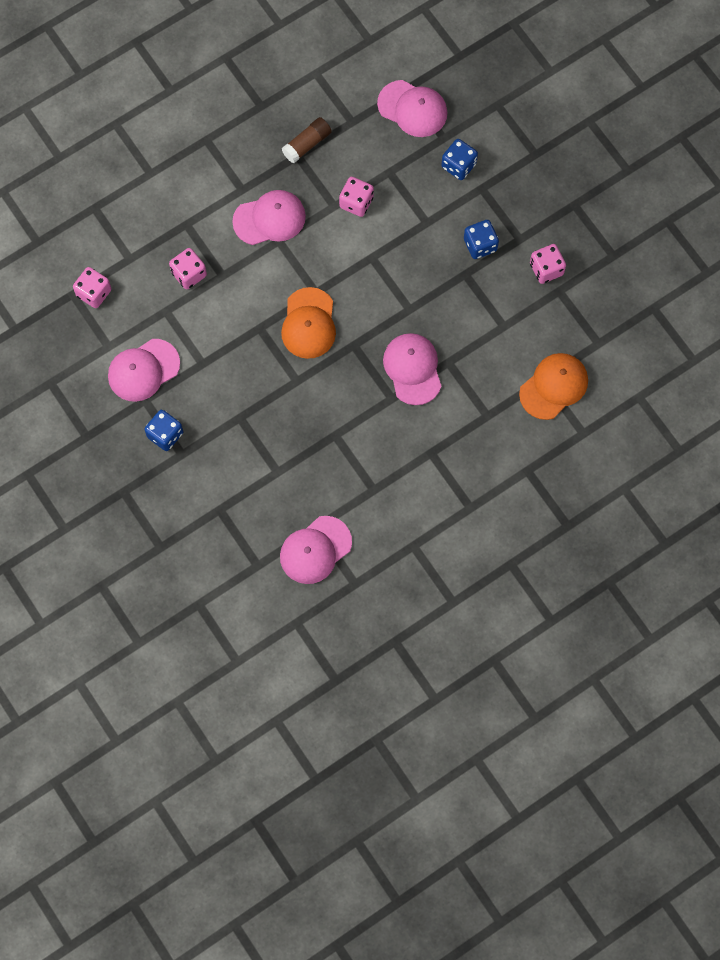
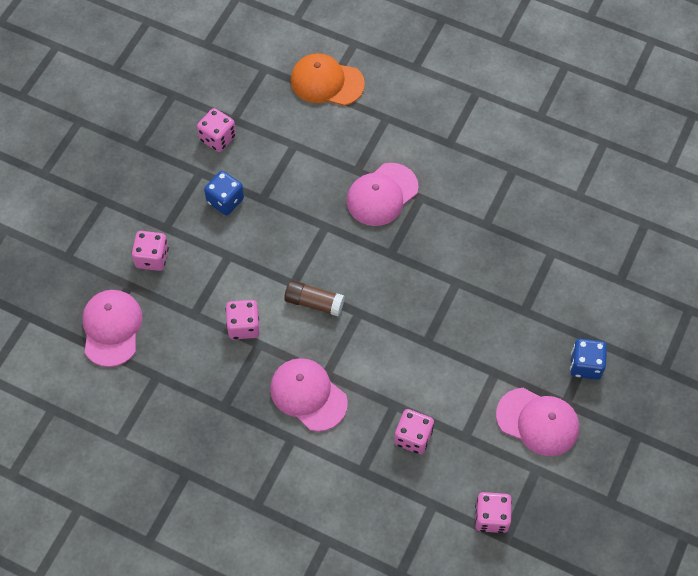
camera: 120 degrees left, 10 degrees down
pink cap [280,516,352,584] -> none
orange cap [281,287,336,359] -> none
brown glue stick [282,117,332,163] -> brown glue stick moved to [284,280,345,316]
blue dice [442,139,478,180] -> pink dice [132,231,169,271]

